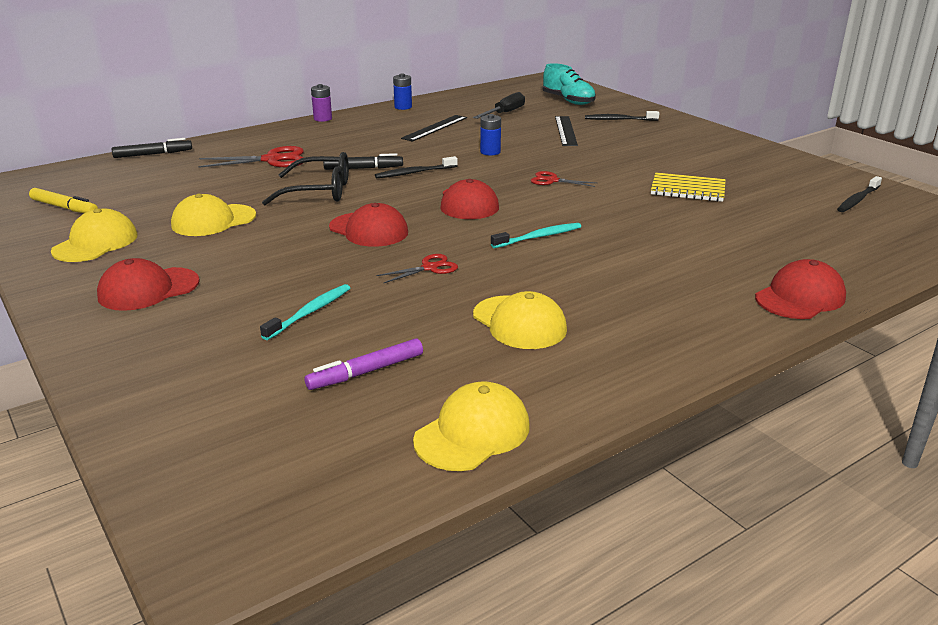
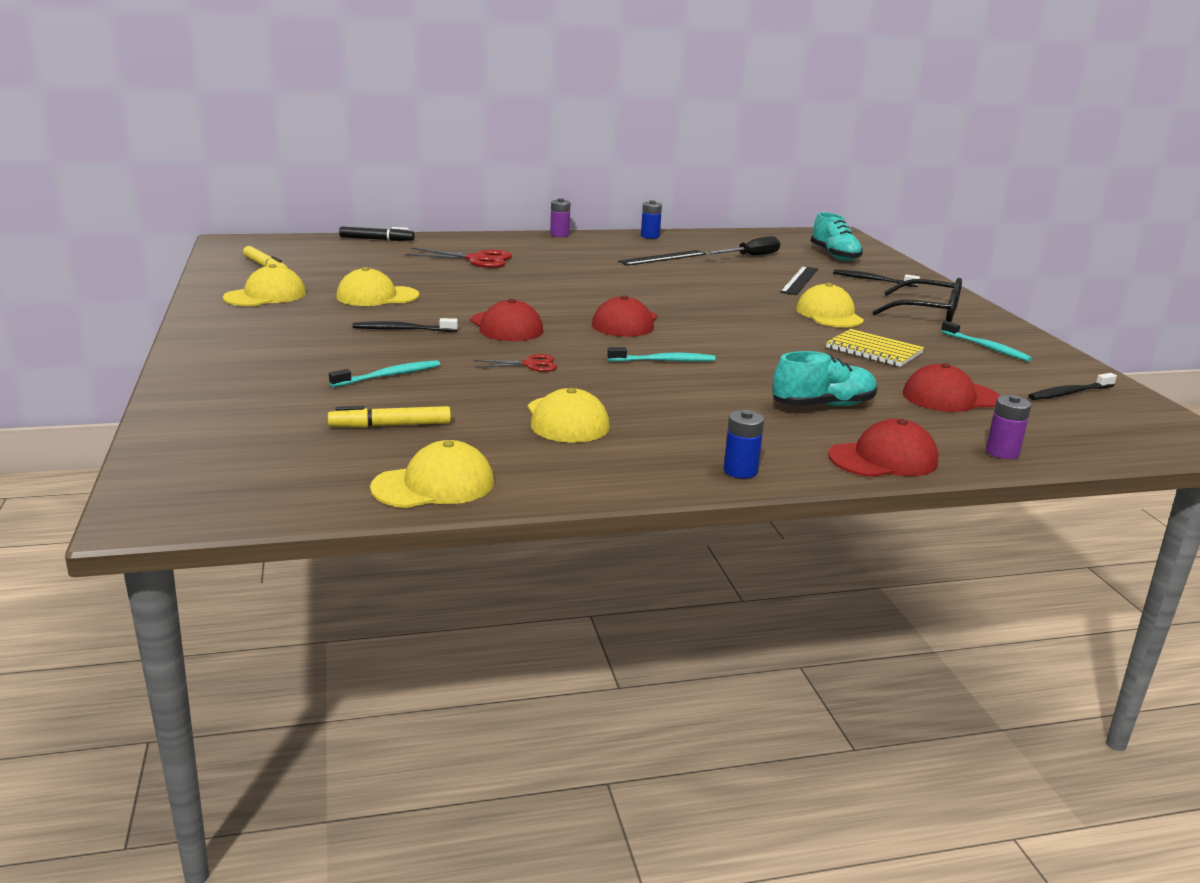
camera: 20 degrees right, 5 degrees down
red cap [97,258,200,311] -> red cap moved to [903,363,1000,412]
black glasses [262,152,349,205] -> black glasses moved to [872,278,962,322]
purple marker [305,338,423,390] -> yellow marker [328,406,451,428]
black marker [323,153,403,170] -> none
black toothbrush [375,156,458,179] -> black toothbrush moved to [352,318,458,332]
blue battery [480,114,501,155] -> blue battery moved to [724,410,764,478]
red scissors [531,171,597,187] -> none
none -> turquoise shoe [773,351,877,406]
none -> yellow cap [796,283,864,327]
none -> turquoise toothbrush [941,321,1032,362]
none -> purple battery [986,395,1032,459]

